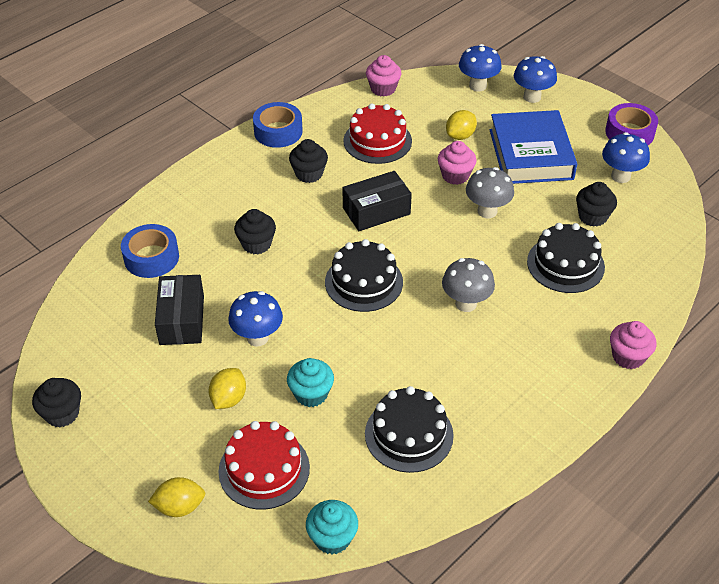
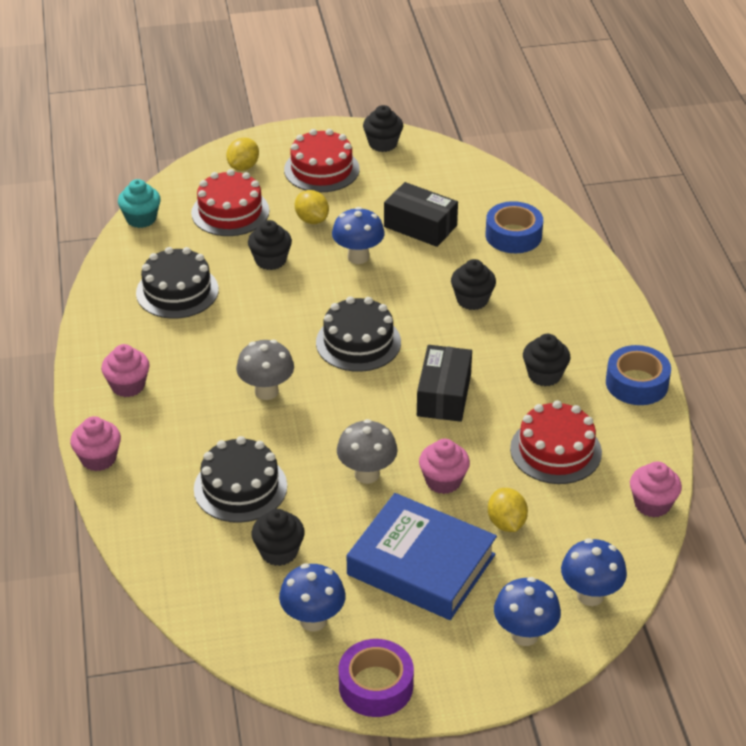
camera: 125 degrees right, 5 degrees down
turquoise cupcake [287,358,334,407] -> black cupcake [248,220,292,270]
none -> pink cupcake [101,344,150,397]
none -> red cake [284,129,360,192]

